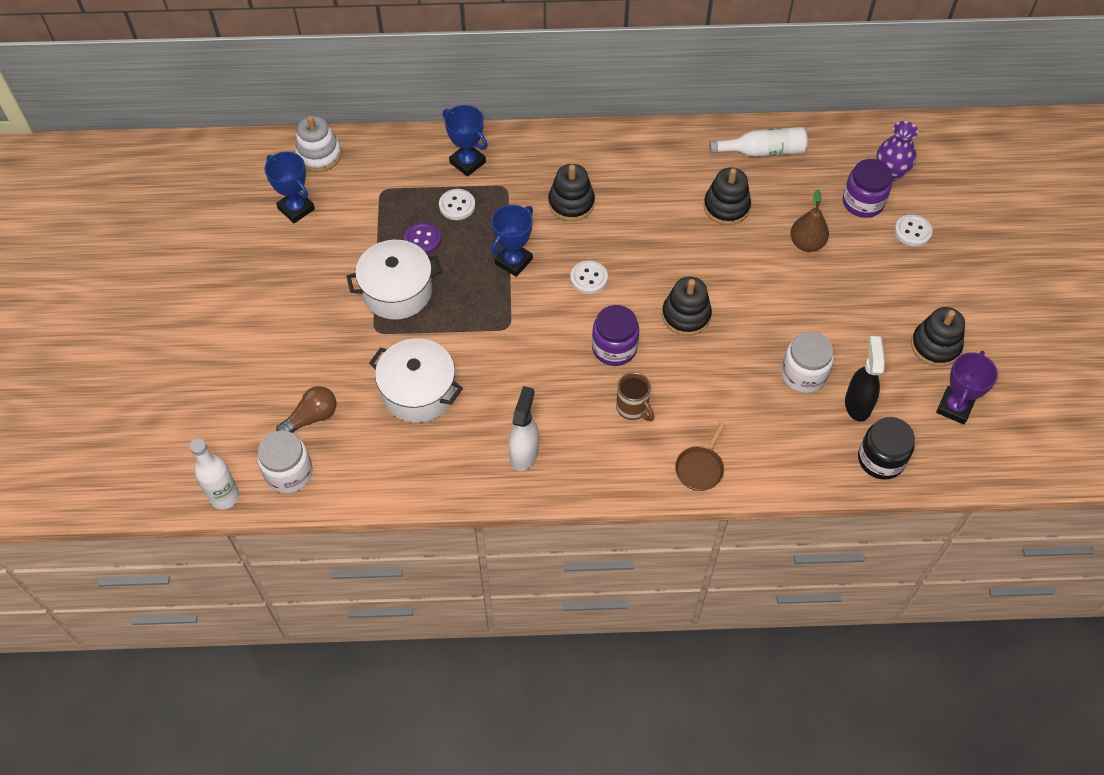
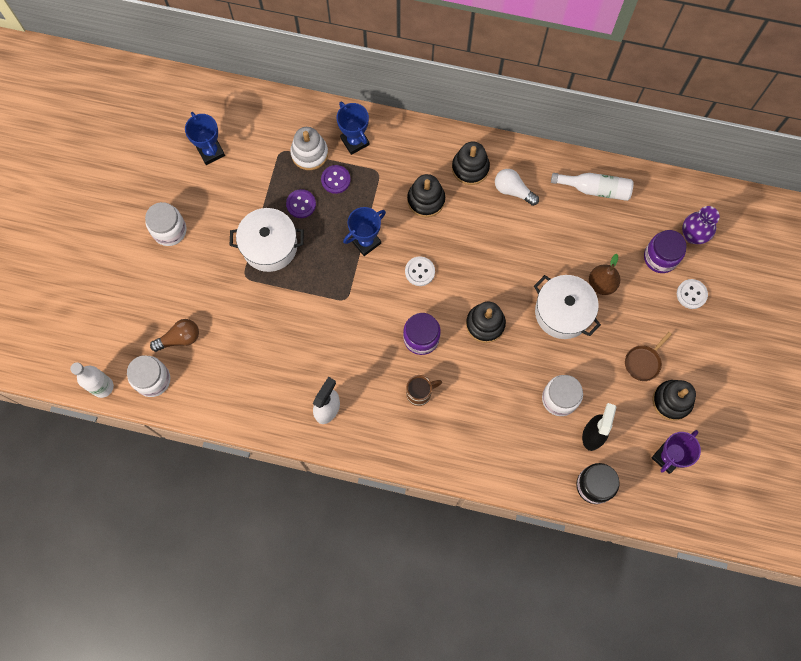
camera: 15 degrees right, 15 degrees up
white stacking toy [295,115,342,172] -> white stacking toy moved to [290,127,328,170]
white pot [369,338,463,423] -> white pot moved to [534,275,601,339]
white button [439,189,475,220] -> purple button [321,165,351,194]
brown mug [616,372,654,421] -> brown mug turned 90 degrees counterclockwise [406,375,442,406]
brown pan [675,422,726,491] -> brown pan moved to [625,332,672,381]
black stacking toy [704,167,751,225] -> black stacking toy moved to [452,142,490,185]
none -> white jar [145,202,186,246]
none -> white light bulb [495,169,539,206]

